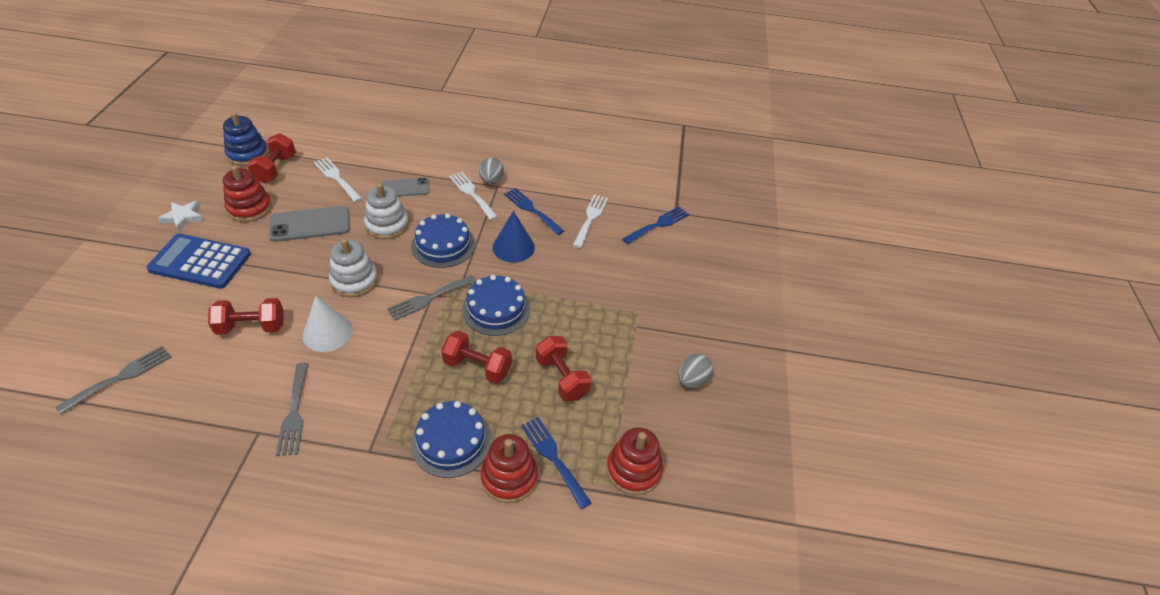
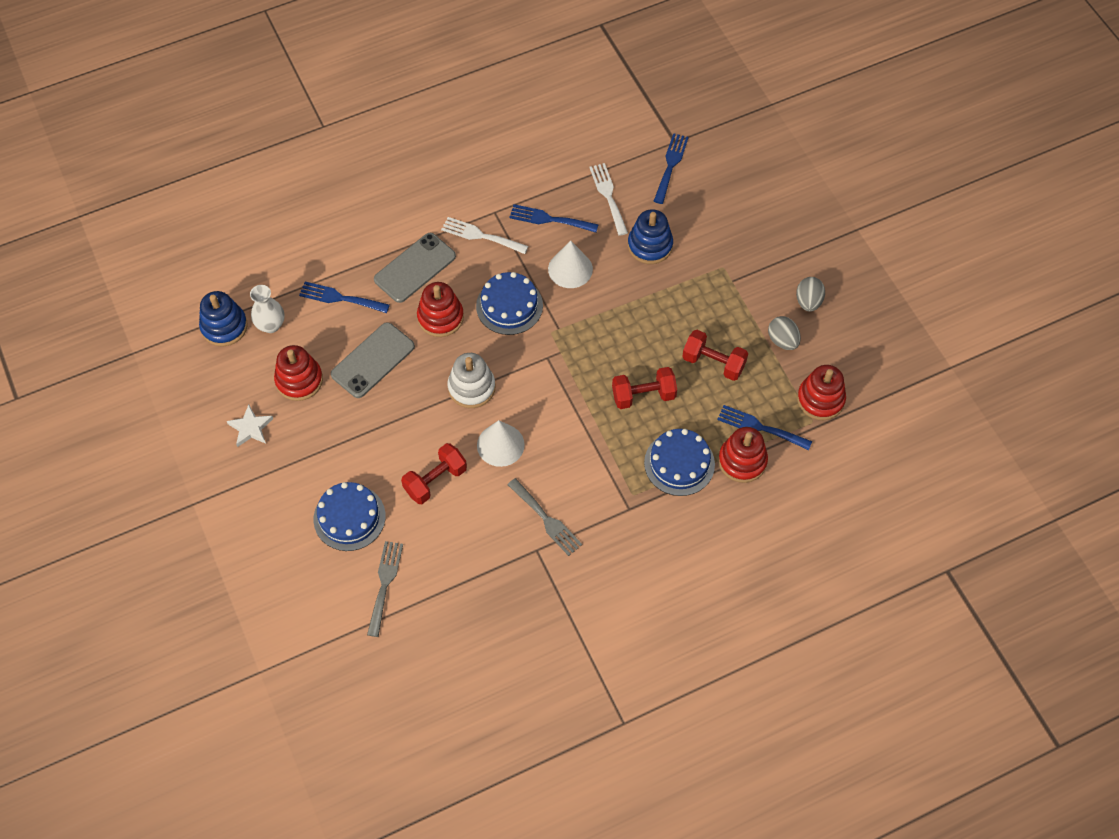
camera: 30 degrees left, 15 degrees up
blue calculator [146,234,251,289] -> none
red dumbbell [247,133,296,183] -> white vase [250,285,284,333]
white fork [314,157,363,202] -> blue fork [299,282,390,313]
white stacking toy [364,183,409,239] -> red stacking toy [417,282,464,337]
grey phone [382,178,430,197] -> grey phone [374,233,456,303], size x1.53
grey fork [387,275,476,320] -> none
blue cake [462,275,530,336] -> blue cake moved to [314,482,386,551]
grey egg [479,157,504,184] -> grey egg moved to [768,316,801,350]
blue cone [493,211,535,263] -> white cone [548,241,593,288]
none -> blue stacking toy [628,209,673,264]

